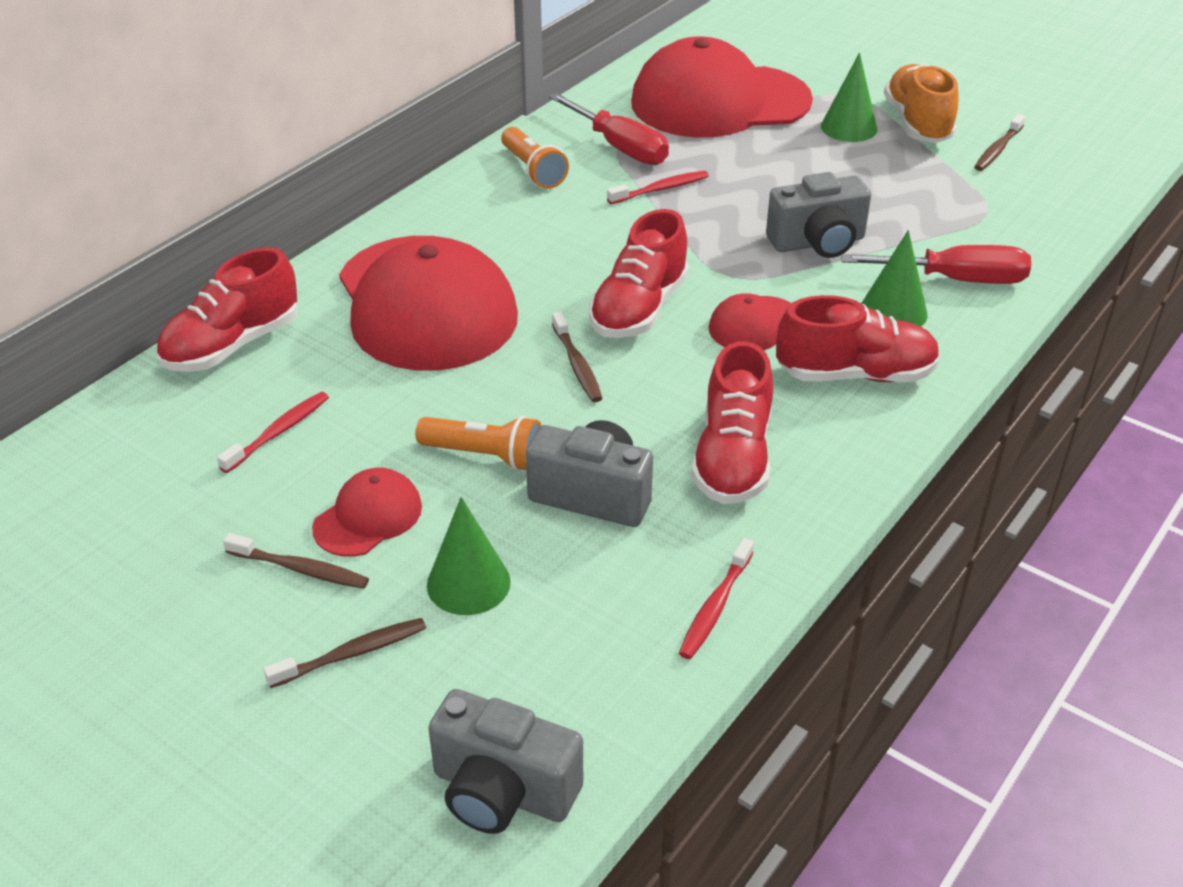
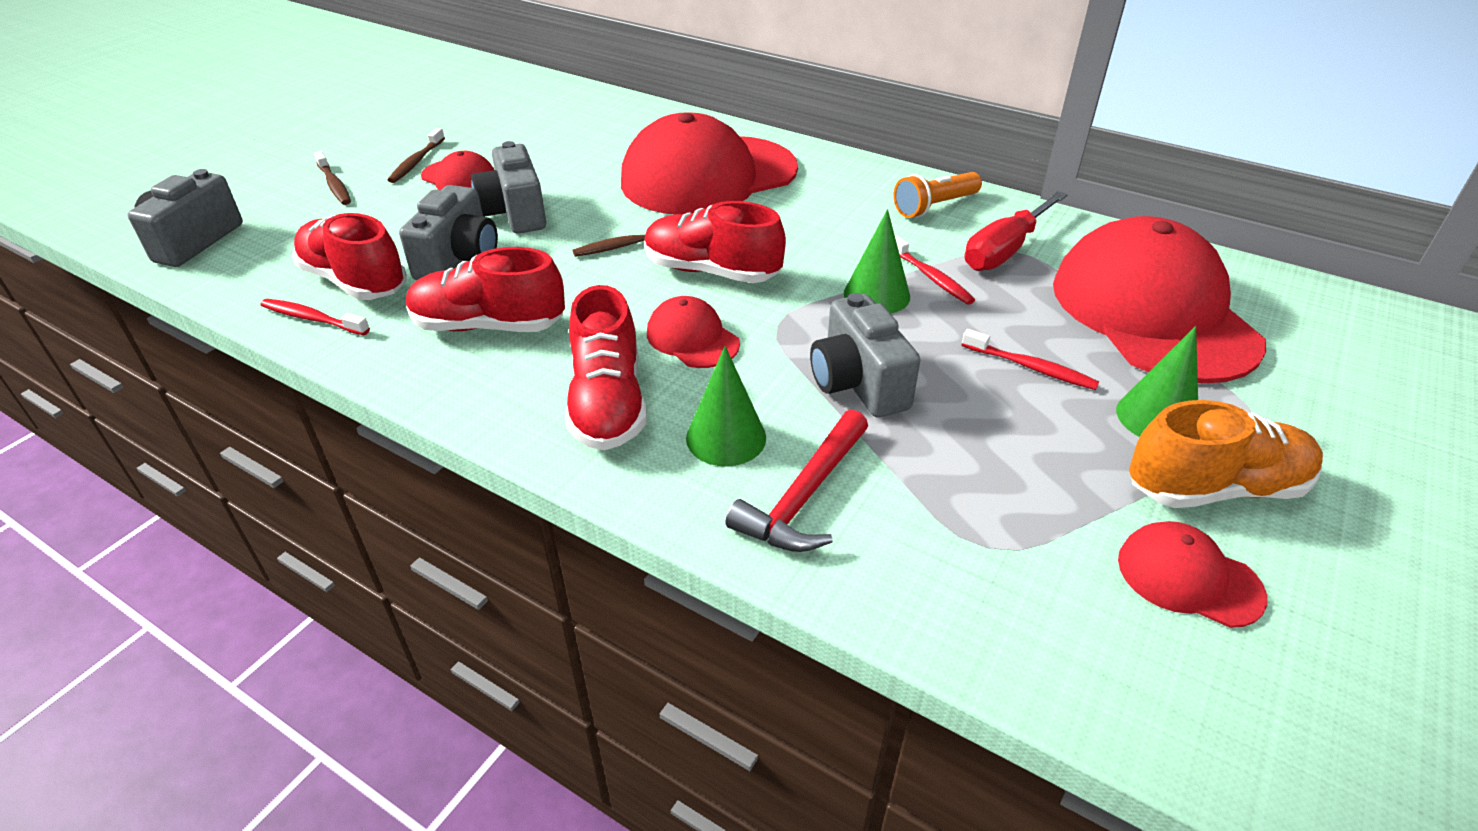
camera: 85 degrees right, 0 degrees up
red shoe [156,247,298,372] -> red shoe moved to [292,213,407,300]
red toothbrush [217,392,329,473] -> red toothbrush moved to [962,329,1099,390]
orange flashlight [415,416,542,471] -> grey camera [471,141,546,234]
green cone [427,497,511,615] -> green cone moved to [844,209,910,314]
red screwdriver [841,245,1031,284] -> red hammer [725,410,868,552]
brown toothbrush [975,114,1026,171] -> red cap [1118,521,1267,628]

